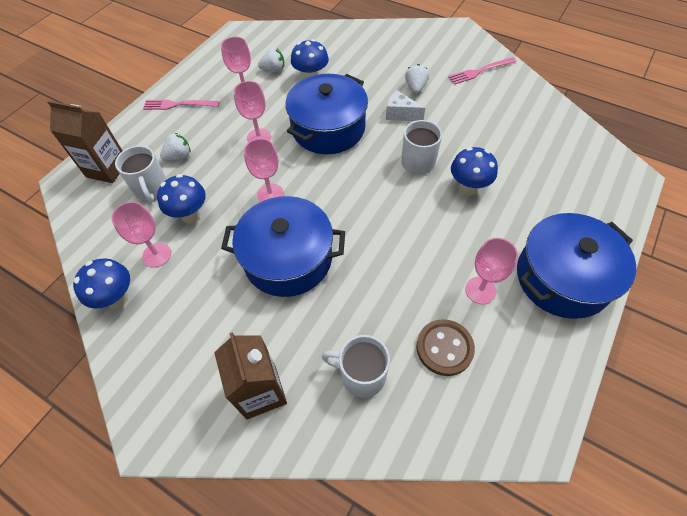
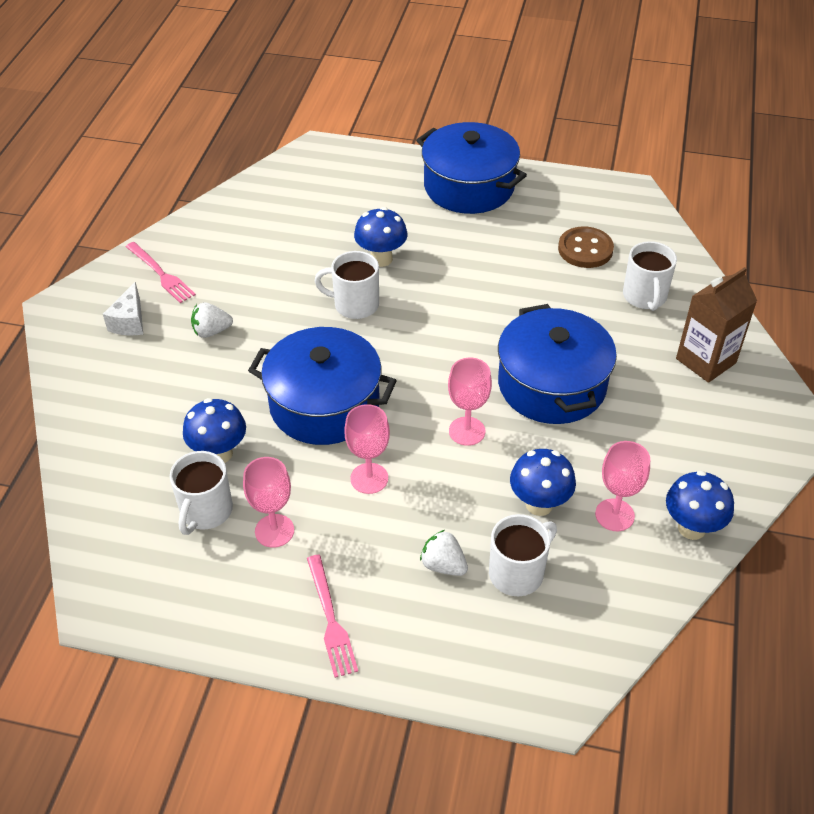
camera: 110 degrees left, 10 degrees down
brown carton [48,101,122,183] -> none
white strawberry [258,48,284,72] -> white mug [170,451,233,535]
white cheese [386,90,425,121] -> white cheese moved to [103,282,143,335]
pink goblet [465,238,518,304] -> none

